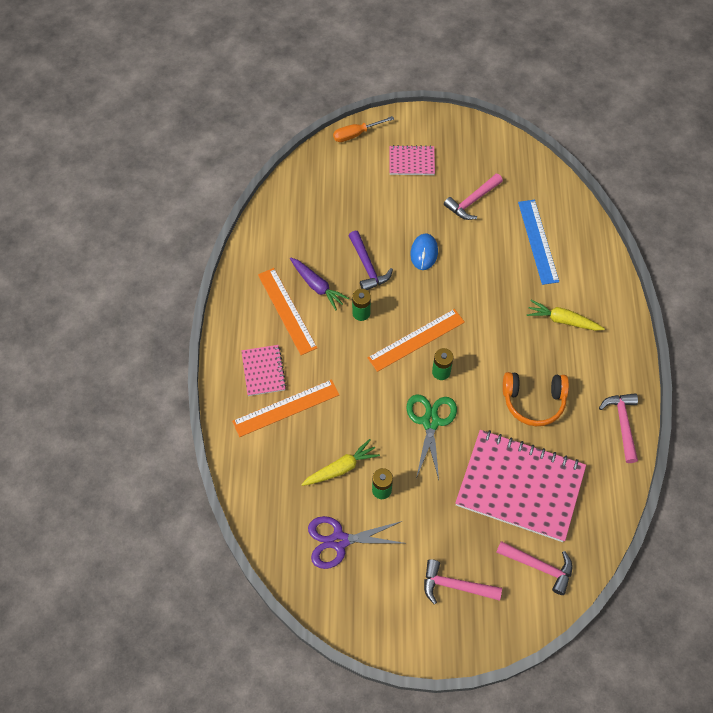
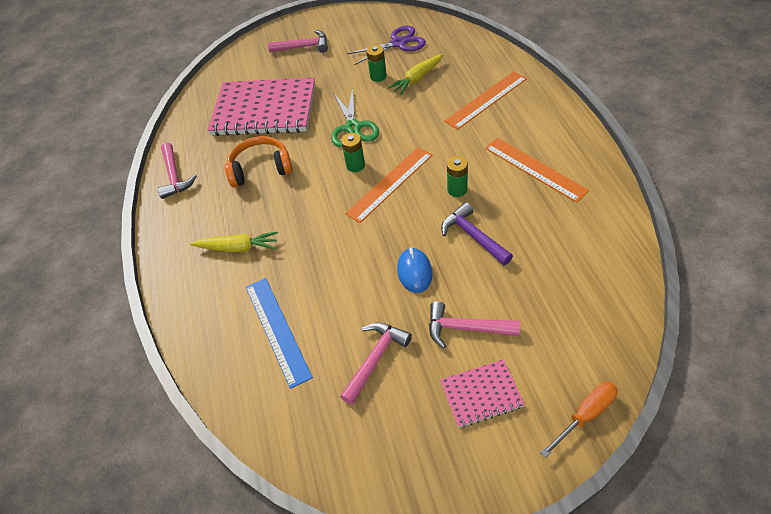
camera: 170 degrees right, 10 degrees down
pink notebook [241,345,287,396] -> none
purple carrot [290,257,349,310] -> none
pink hammer [496,541,573,595] -> pink hammer moved to [429,301,520,348]

